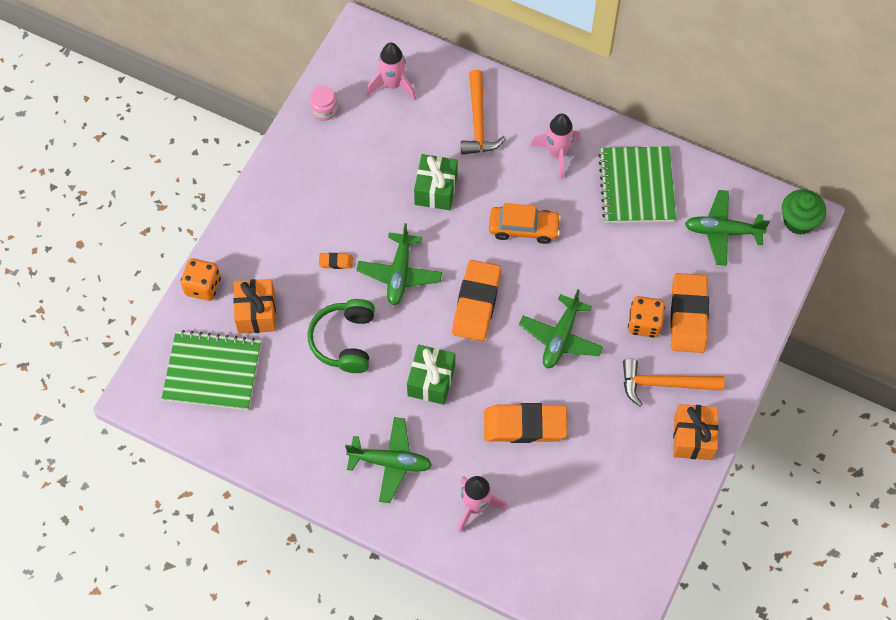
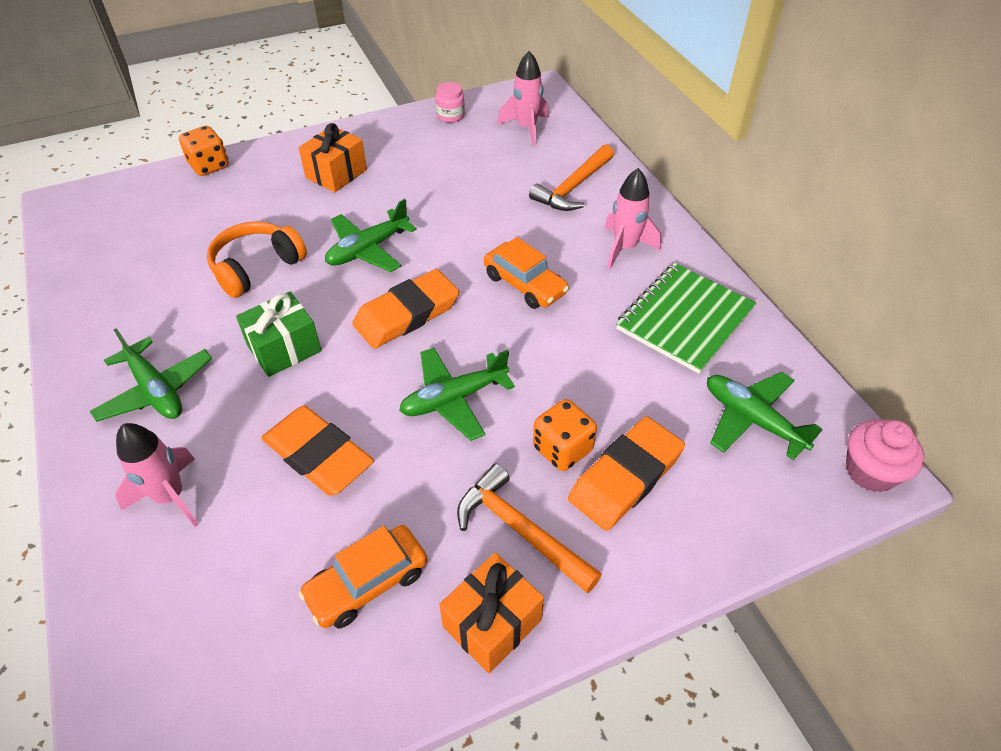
camera: 40 degrees right, 15 degrees down
green notebook [161,330,261,410] -> none
orange gift [233,279,276,334] -> orange gift moved to [299,123,367,192]
green headphones [308,299,375,373] -> orange headphones [207,221,307,298]
orange eraser [319,253,353,269] -> none
green gift [414,154,458,210] -> none
green cupcake [782,189,826,235] -> pink cupcake [846,419,924,492]
none -> orange car [298,525,428,628]

